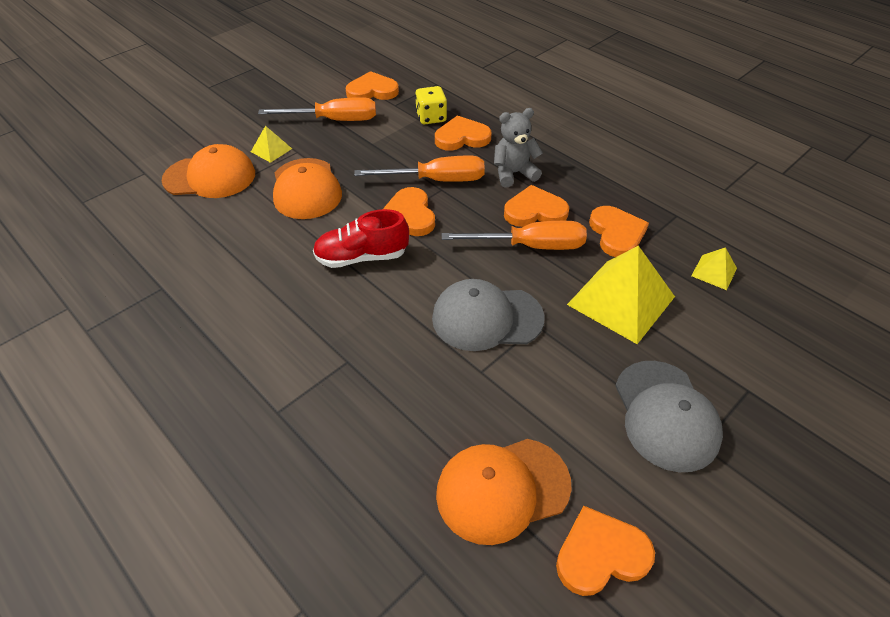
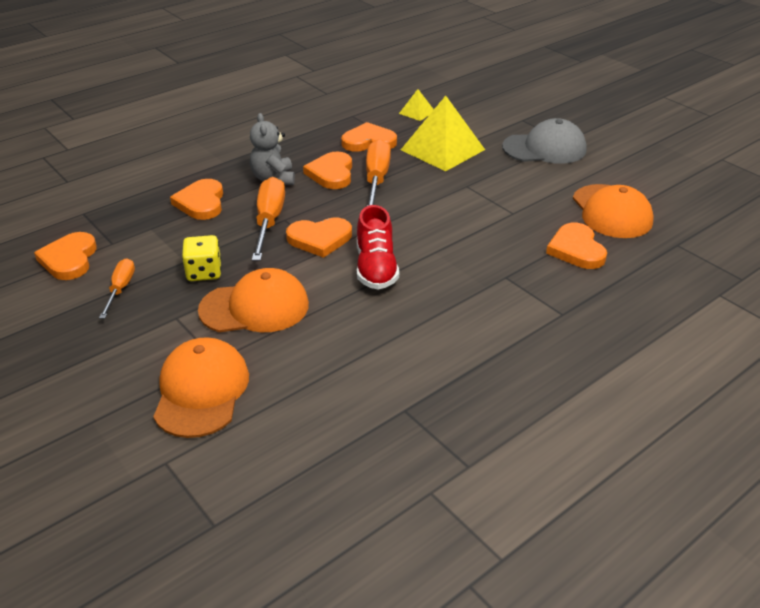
camera: 85 degrees left, 10 degrees down
yellow pyramid [251,126,292,163] -> none
orange screwdriver [258,97,376,121] -> orange screwdriver [99,258,135,319], size x0.59
yellow dice [415,86,447,124] -> yellow dice moved to [182,235,221,281]
grey cap [432,279,545,351] -> none
orange heart [556,505,655,596] -> orange heart moved to [546,223,607,269]

